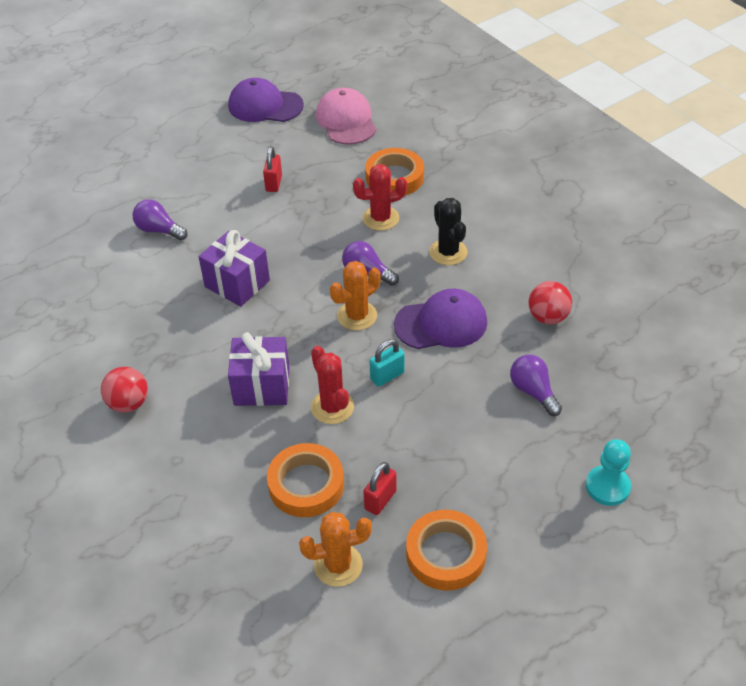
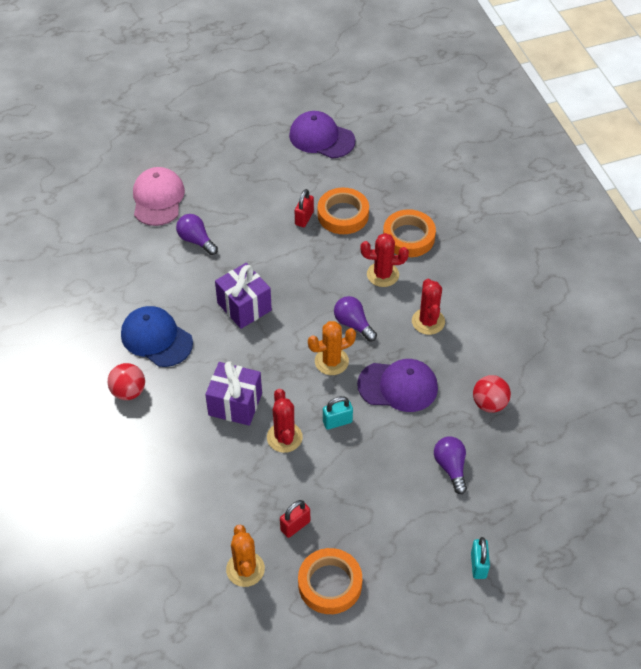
camera: 15 degrees right, 5 degrees up
orange tape [267,443,344,517] -> orange tape moved to [318,187,369,234]
orange cactus [299,512,372,587] -> orange cactus turned 75 degrees clockwise [226,525,265,587]
pink cap [316,88,377,145] -> pink cap moved to [133,167,185,226]
black cactus [429,198,467,265] -> red cactus [412,279,445,335]
turquoise pawn [586,439,631,506] -> turquoise padlock [471,537,490,579]
none -> blue cap [121,306,193,367]

